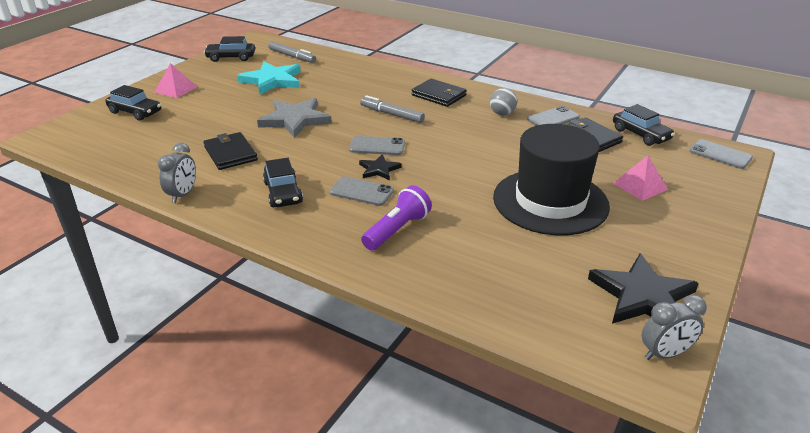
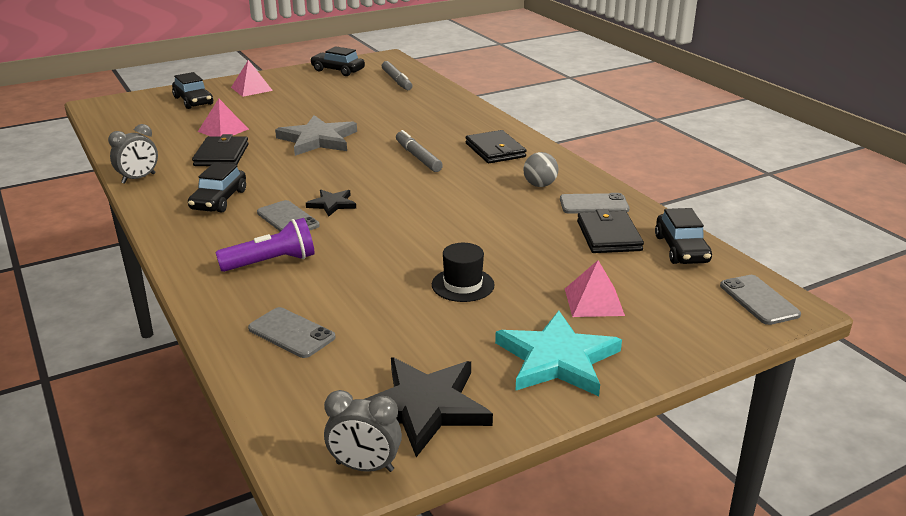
camera: 30 degrees right, 5 degrees down
turquoise star [237,61,301,95] -> turquoise star moved to [495,311,622,396]
grey phone [349,136,405,155] -> grey phone moved to [248,307,335,358]
black hat [493,124,610,235] -> black hat [432,243,495,302], size x0.43
none -> pink pyramid [198,99,249,136]

